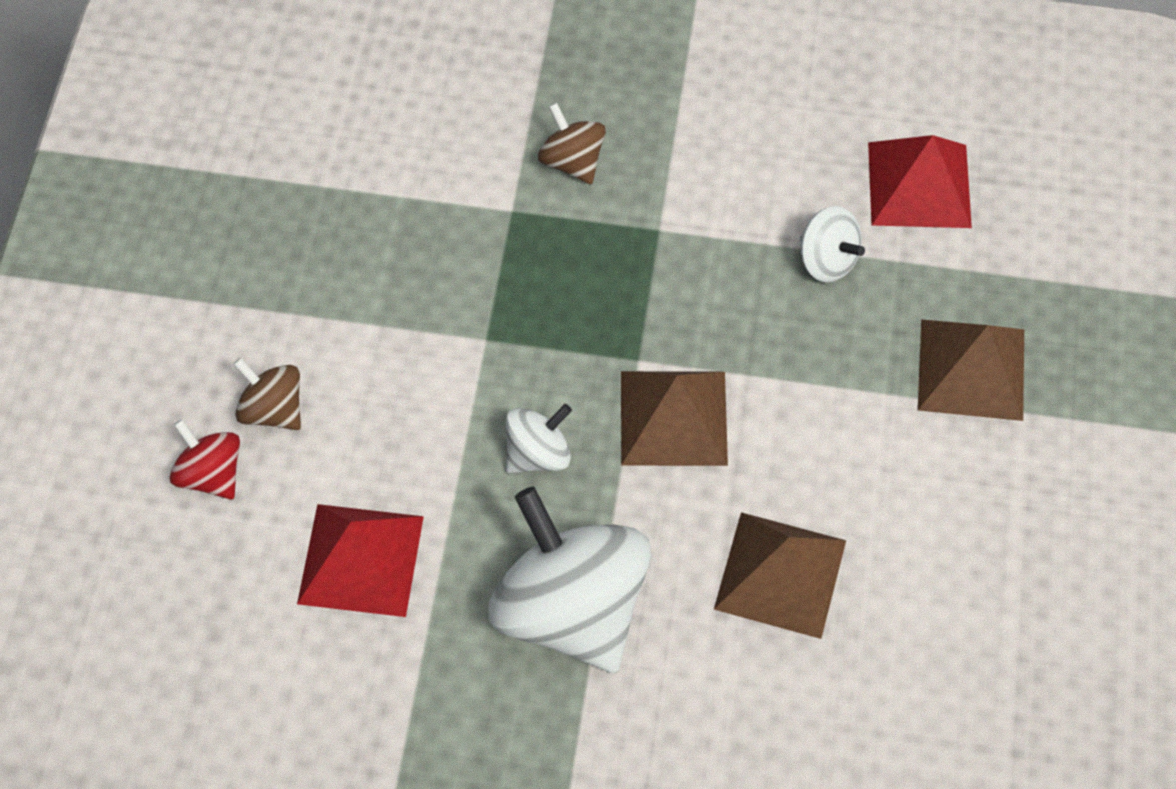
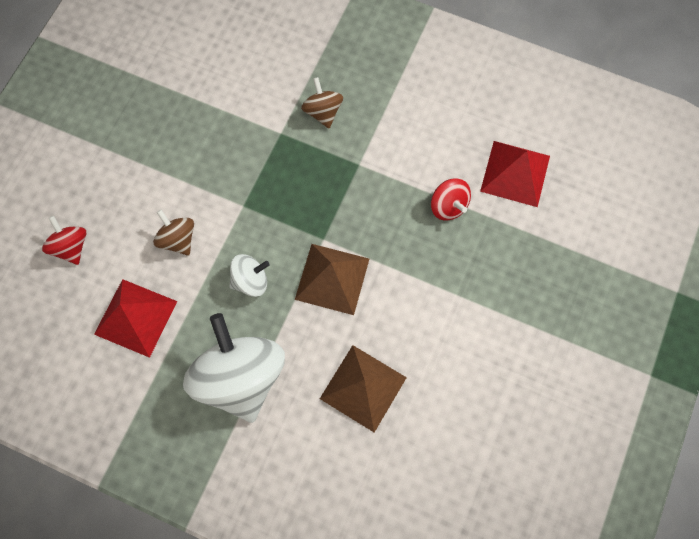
camera: 15 degrees right, 10 degrees up
brown spinning top [233,358,301,430] -> brown spinning top moved to [153,210,194,256]
white spinning top [800,206,865,283] -> red spinning top [431,178,471,220]
brown pyramid [918,319,1024,421] -> none

